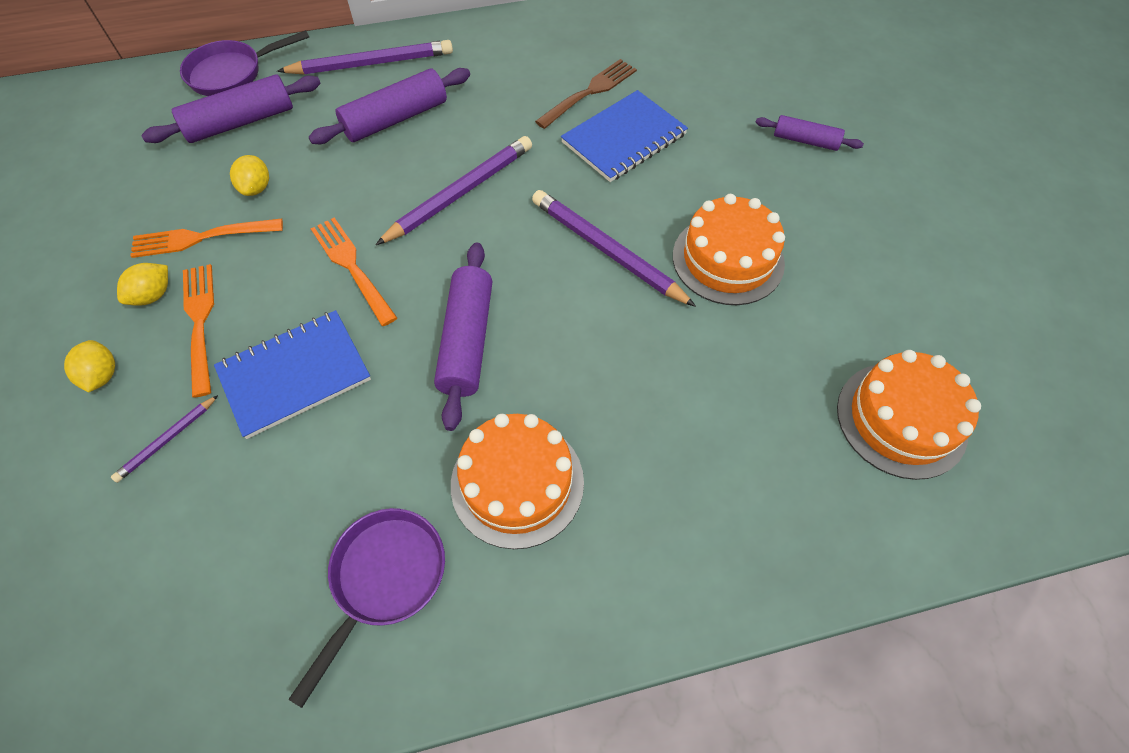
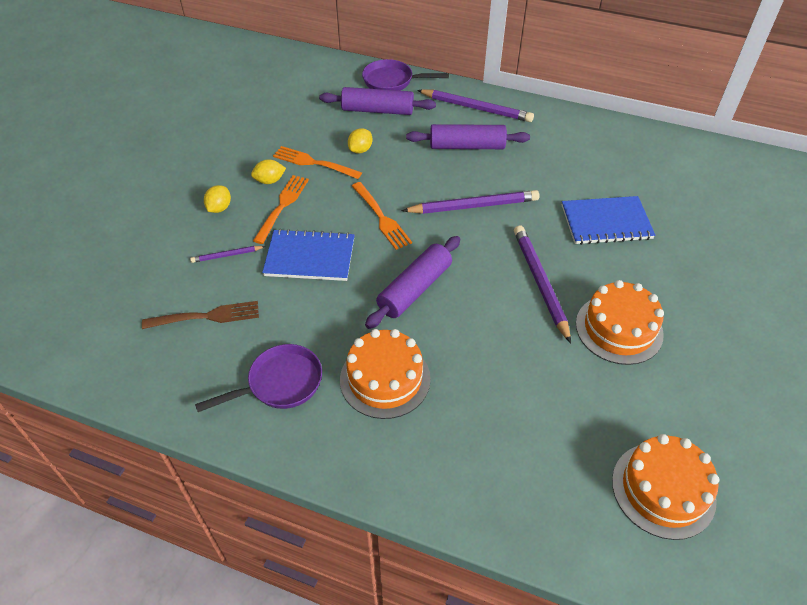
camera: 35 degrees right, 10 degrees down
orange fork [311,217,397,326] -> orange fork turned 150 degrees clockwise [352,182,412,250]
brown fork [535,59,637,129] -> brown fork moved to [142,301,259,329]
purple rolling pin [755,115,864,151] -> none

